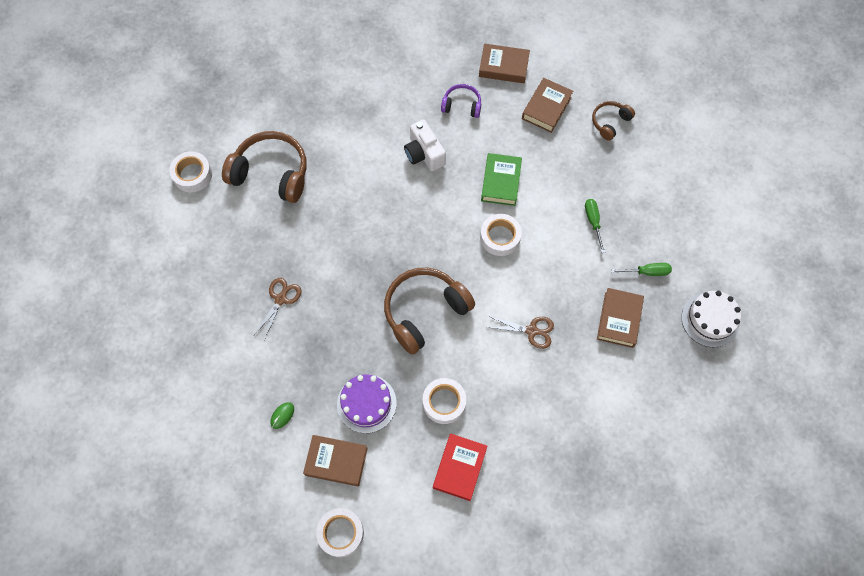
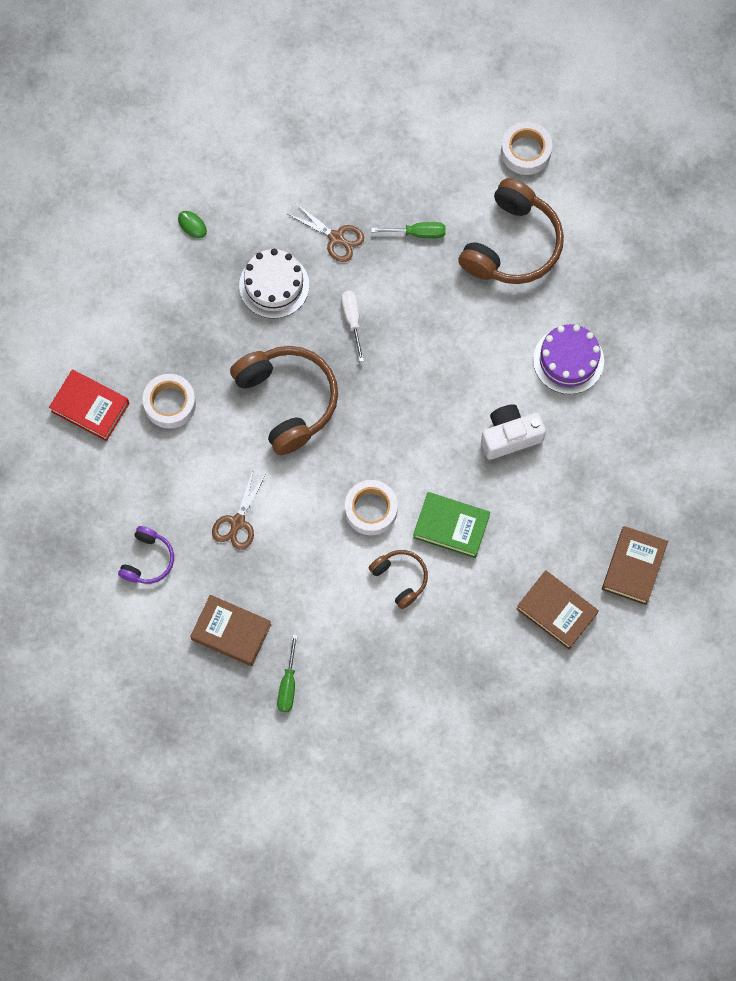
camera: 100 degrees right, 5 degrees up
brown book [303,435,368,486] -> none
white tape [316,508,364,557] -> none
purple cake [337,374,397,433] -> purple cake moved to [533,324,604,394]
purple headphones [441,84,481,118] -> purple headphones moved to [118,526,174,584]
green screwdriver [585,199,605,253] -> green screwdriver moved to [371,222,446,238]
brown headphones [592,101,635,141] -> brown headphones moved to [369,550,428,609]
white cake [681,291,741,348] -> white cake moved to [239,249,309,319]
none -> white screwdriver [341,291,364,362]

